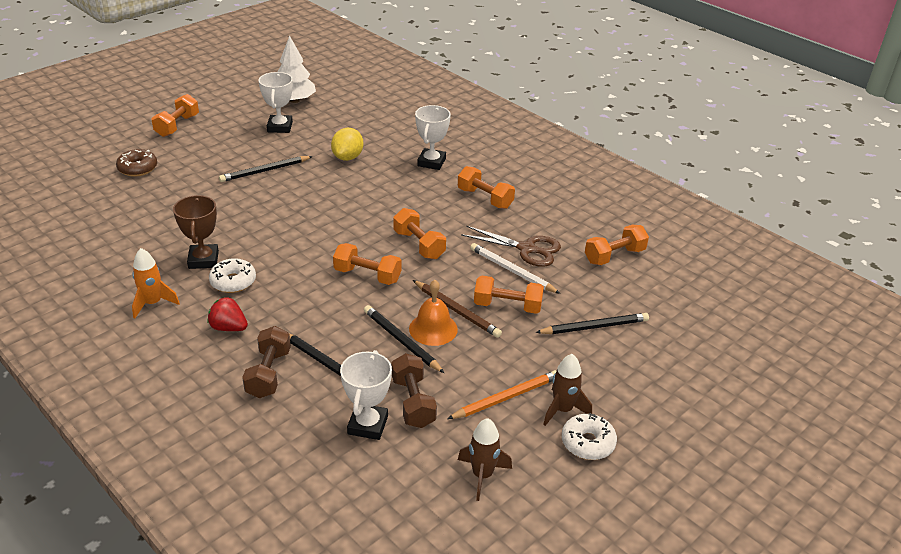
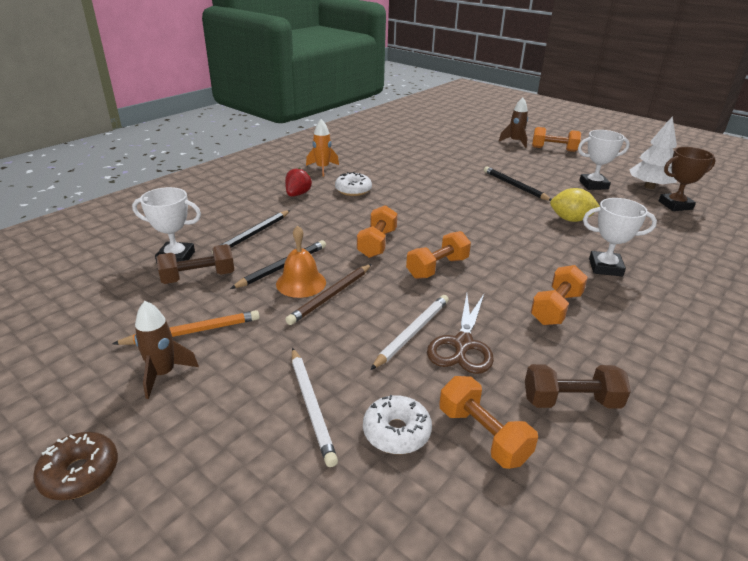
camera: 85 degrees right, 5 degrees down
brown donut [116,149,157,176] -> brown donut moved to [33,432,118,500]
brown trophy [173,195,219,269] -> brown trophy moved to [659,147,716,211]
brown dumbbell [242,326,291,398] -> brown dumbbell moved to [525,364,631,408]
orange pencil [447,370,557,419] -> orange pencil turned 75 degrees counterclockwise [112,310,260,345]
brown rocket [458,418,512,501] -> brown rocket moved to [499,98,528,148]
orange dumbbell [474,276,544,314] -> none
black pencil [535,313,649,334] -> white pencil [292,348,338,467]
white donut [562,413,617,460] -> white donut moved to [363,395,432,454]

